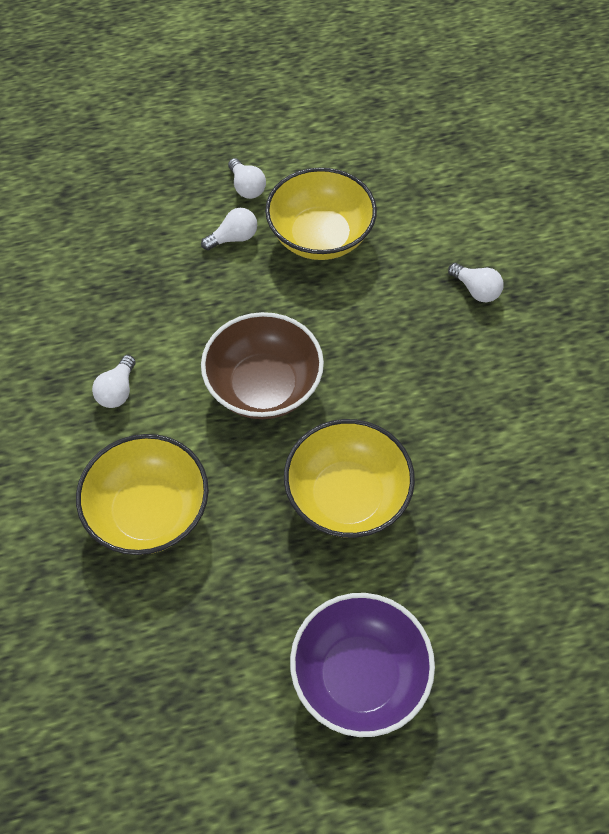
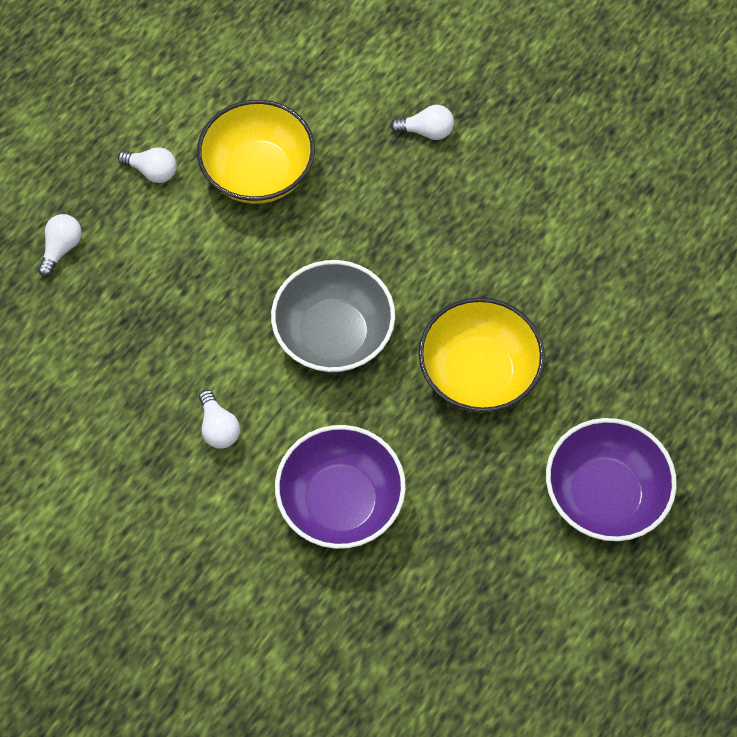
camera: 40 degrees left, 5 degrees up
yellow bowl [76,434,209,555] -> purple bowl [275,425,406,549]
white light bulb [201,208,257,250] -> white light bulb moved to [38,214,82,277]
brown bowl [201,312,324,419] -> grey bowl [271,260,395,373]

